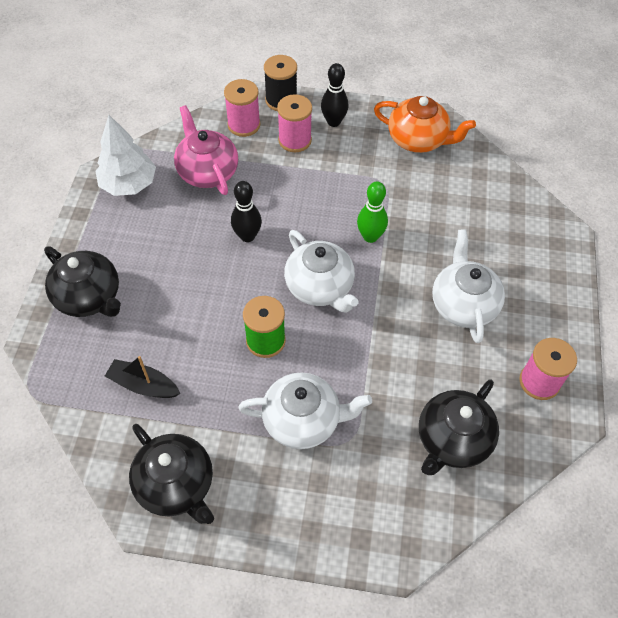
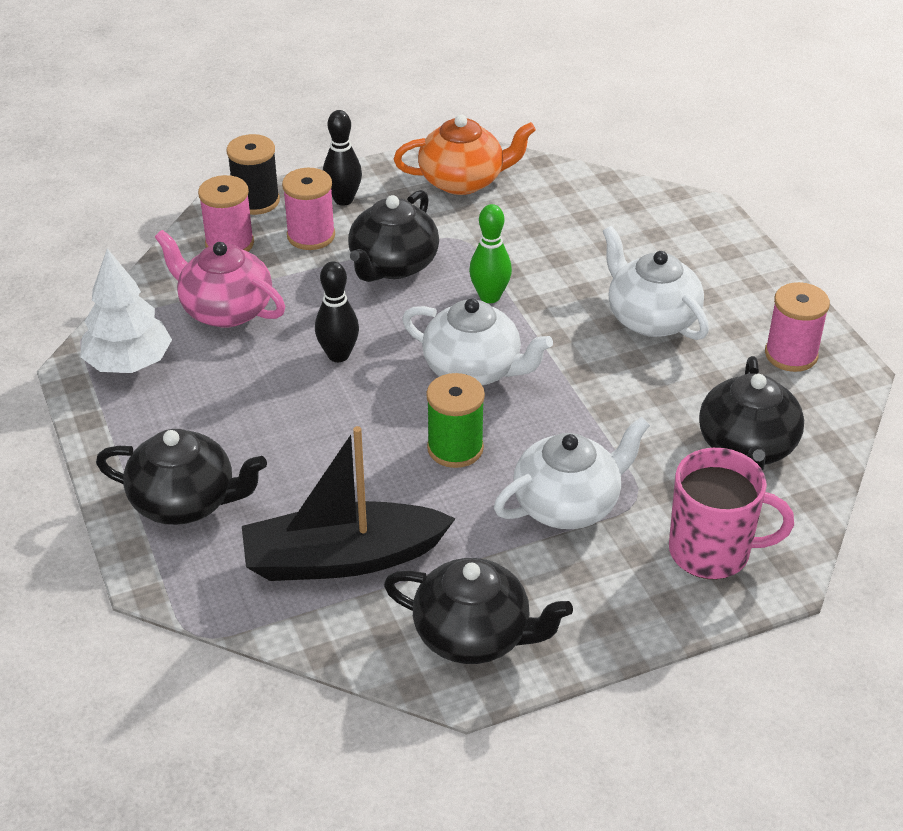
camera: 30 degrees left, 15 degrees down
black boat [105,356,181,398] -> black boat [242,426,456,581], size x1.83
none -> black teapot [348,190,439,282]
none -> pink mug [669,448,794,579]

